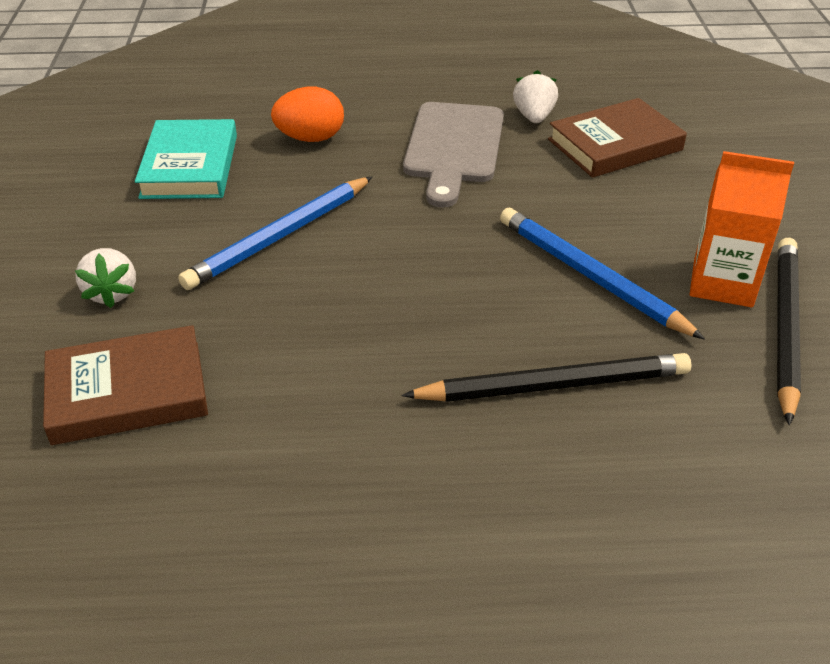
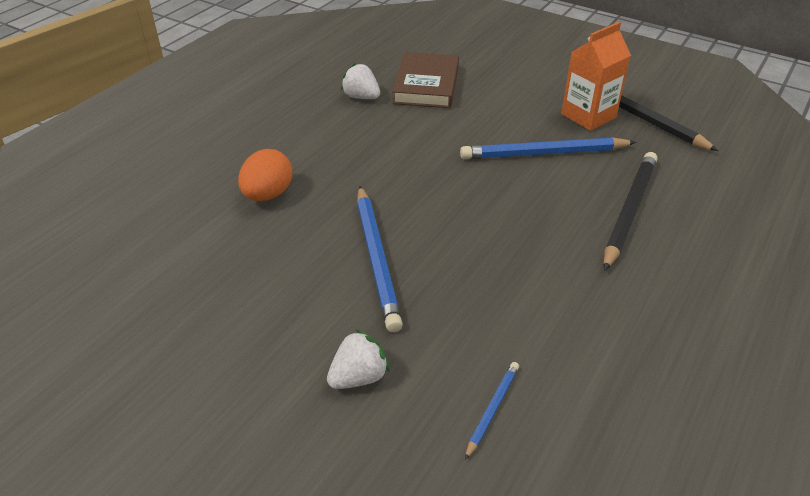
camera: 55 degrees left, 0 degrees up
brown book [43,325,208,445] -> blue pencil [465,362,519,460]
white strawberry [75,248,136,308] -> white strawberry turned 60 degrees counterclockwise [327,329,390,389]
turquoise book [135,119,237,199] -> none
grey cutting board [403,102,504,207] -> none

